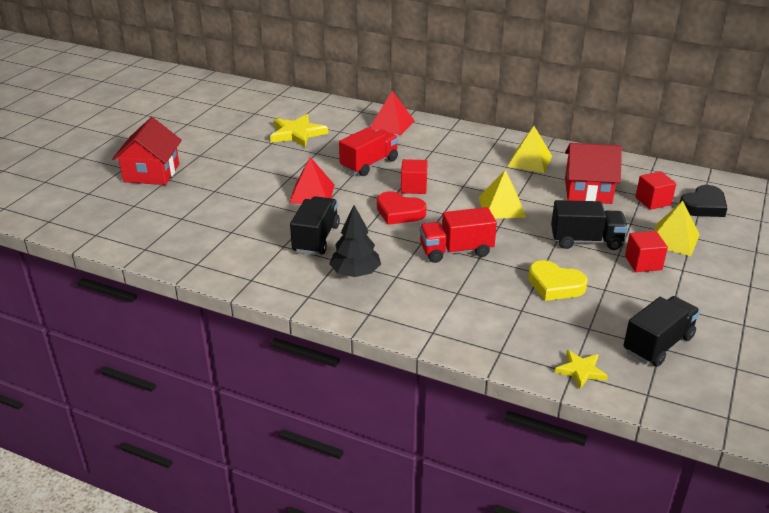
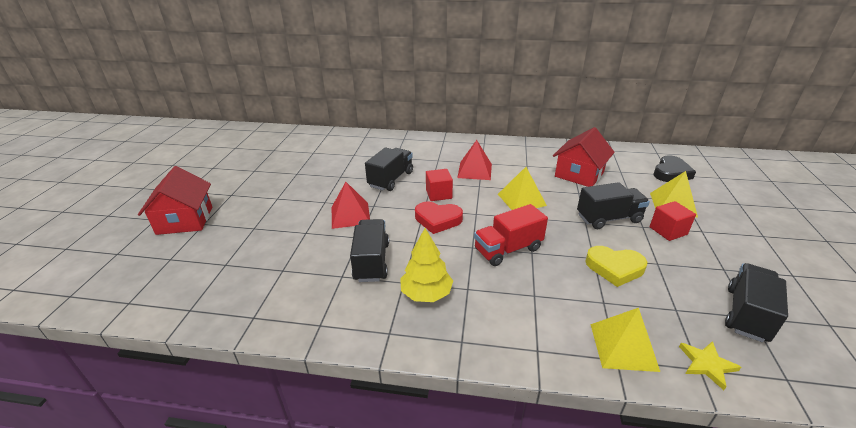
camera: 15 degrees left, 0 degrees up
yellow star [270,114,328,147] -> none
black tree [329,205,381,277] -> yellow tree [400,228,453,302]
red truck [339,127,399,176] -> black truck [365,148,413,191]
red pyramid [370,91,415,135] -> red pyramid moved to [457,140,492,180]
yellow pyramid [507,126,552,173] -> yellow pyramid moved to [591,308,660,372]
red house [565,143,622,204] -> red house turned 45 degrees counterclockwise [553,127,615,187]
red cube [635,171,676,210] -> none

